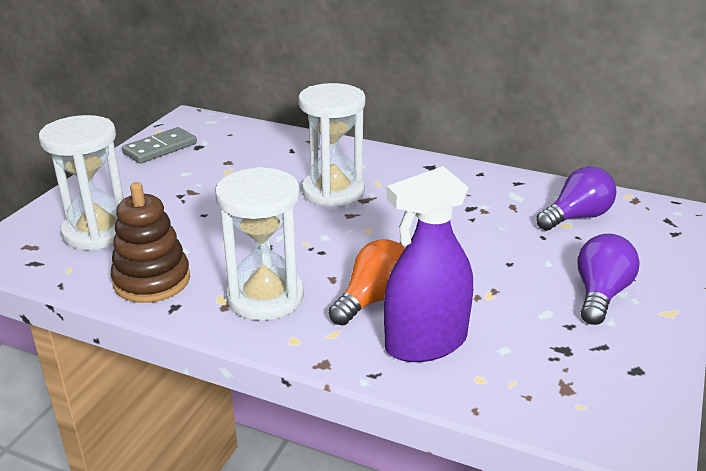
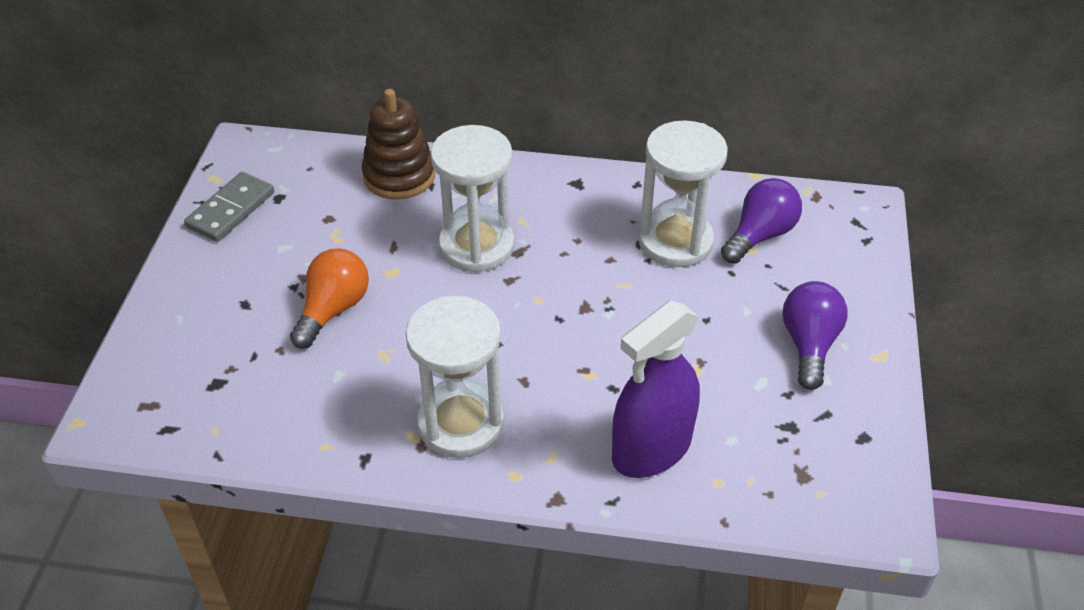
camera: 15 degrees left, 15 degrees up
white hourglass [39,115,124,250] -> white hourglass moved to [638,120,728,267]
brown stacking toy [111,182,190,303] -> brown stacking toy moved to [362,89,435,200]
orange light bulb [329,239,405,325] -> orange light bulb moved to [290,248,369,349]

